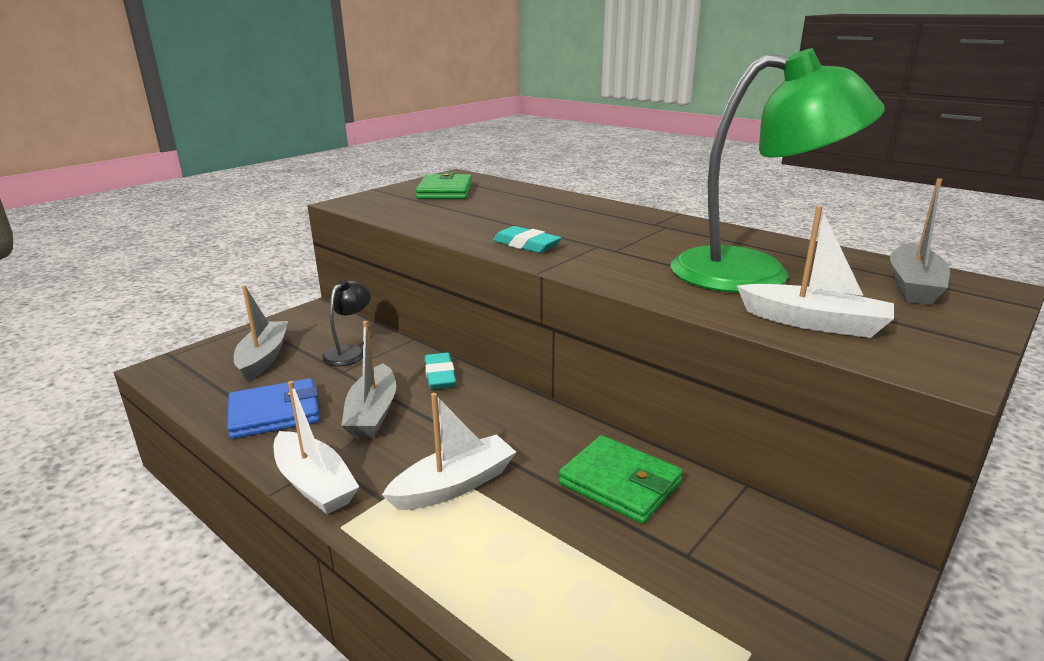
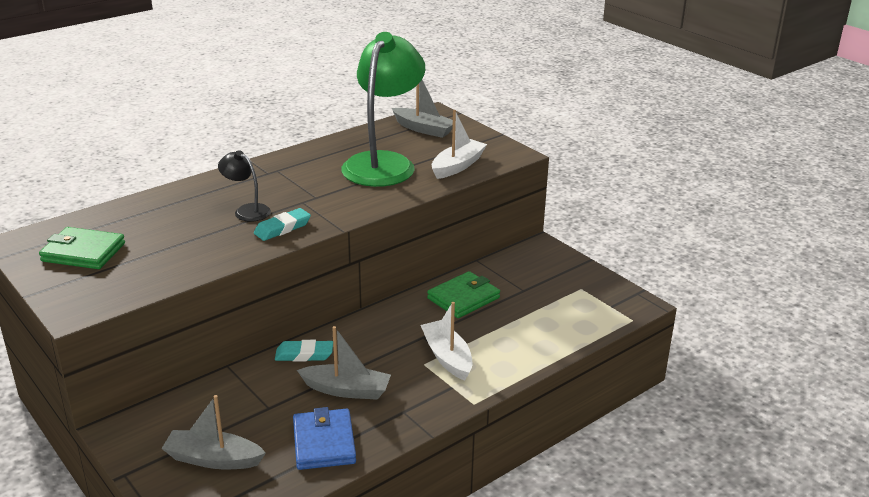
camera: 80 degrees left, 5 degrees up
white boat [274,381,359,514] -> none
black lamp [322,279,371,366] -> black lamp moved to [218,150,271,222]

